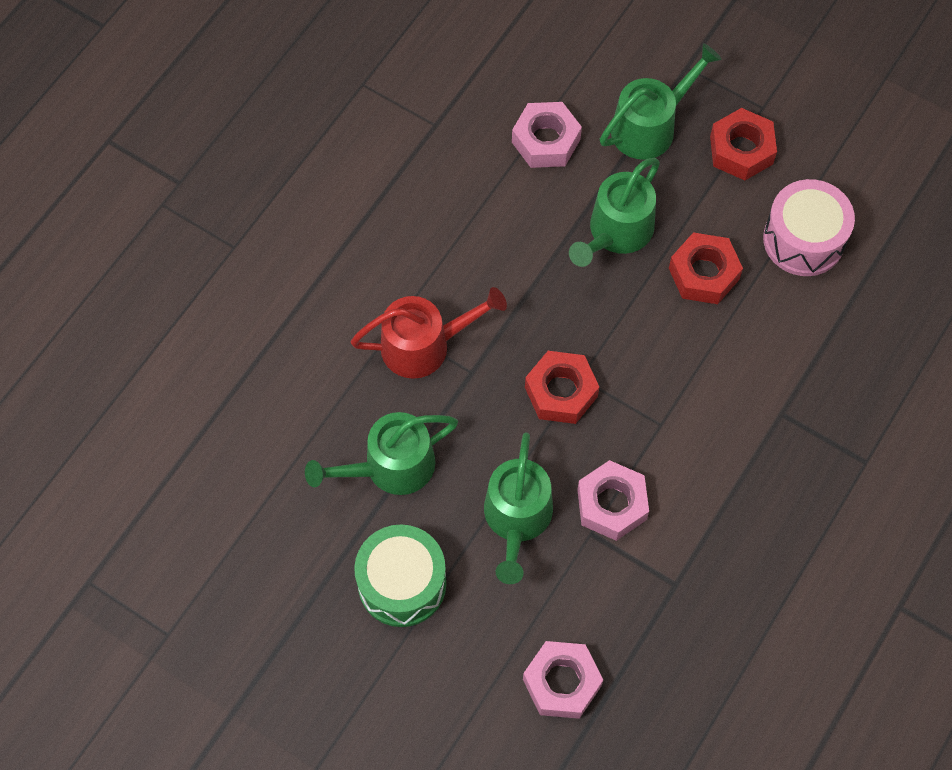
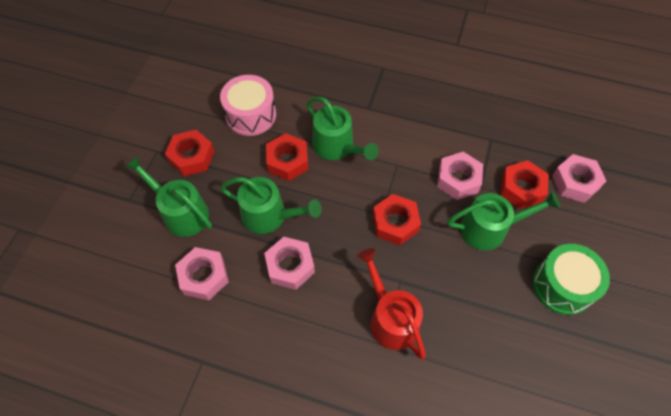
camera: 105 degrees left, 5 degrees down
green watering can [305,412,458,495] -> green watering can moved to [306,97,379,160]
none -> pink nut [264,237,315,290]
none -> red nut [500,160,548,209]

